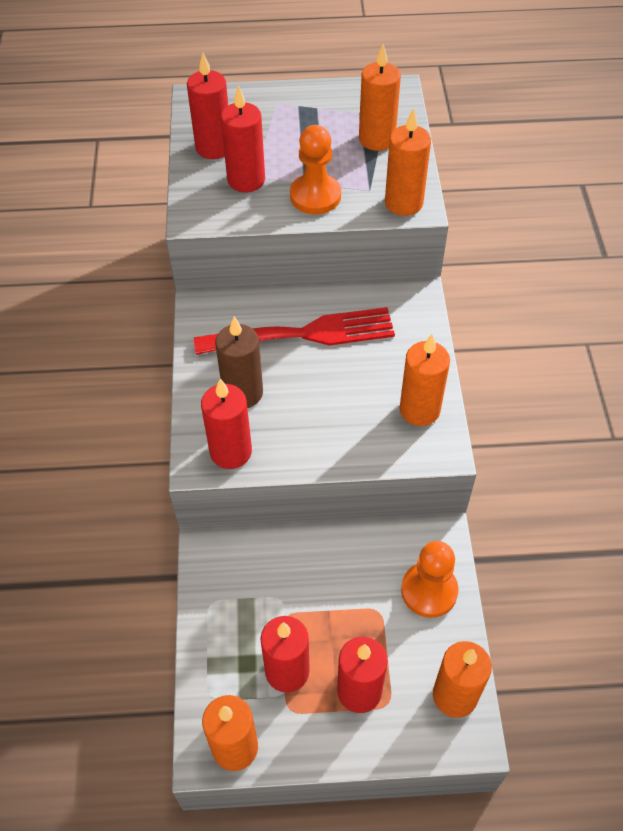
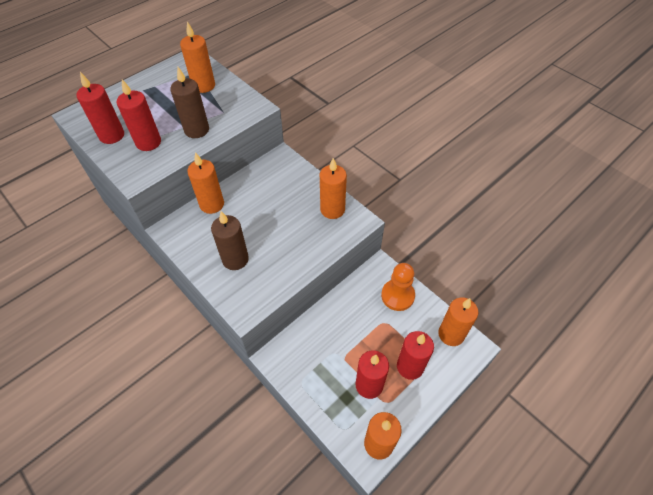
camera: 40 degrees left, 0 degrees up
red fork [194,307,395,355] -> none
red candle [201,379,252,469] -> none
orange pawn [290,125,341,214] -> brown candle [170,67,209,138]
orange candle [385,108,431,216] -> orange candle moved to [187,152,224,214]

